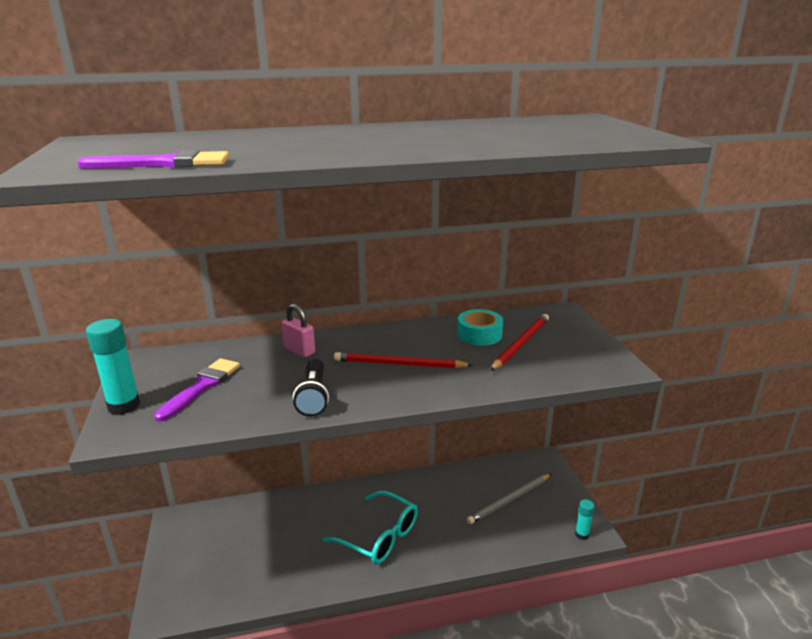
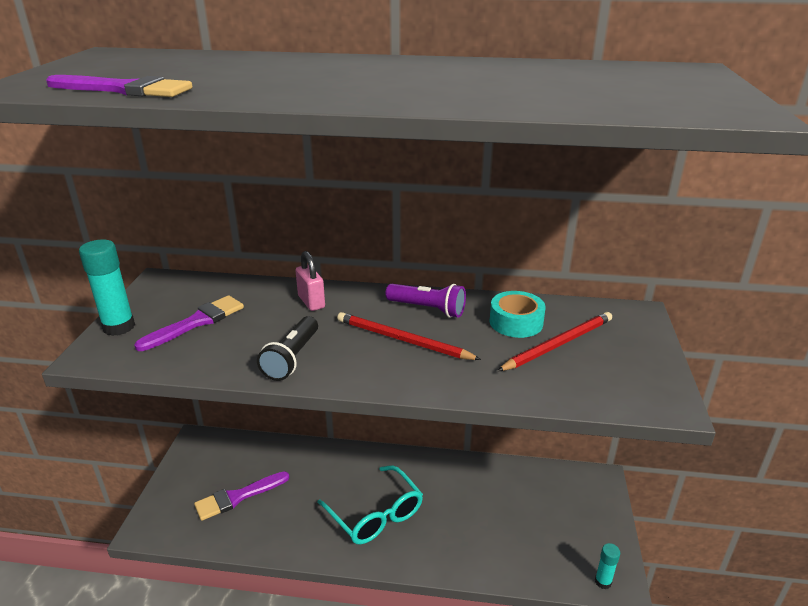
camera: 20 degrees right, 5 degrees up
grey pencil [467,474,551,524] -> none
none -> purple brush [194,471,289,521]
none -> purple flashlight [386,284,466,318]

